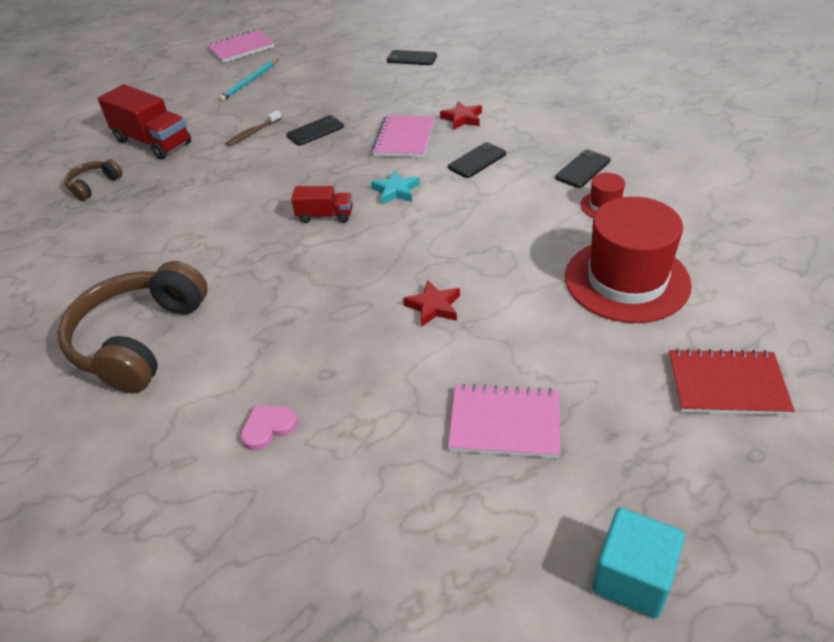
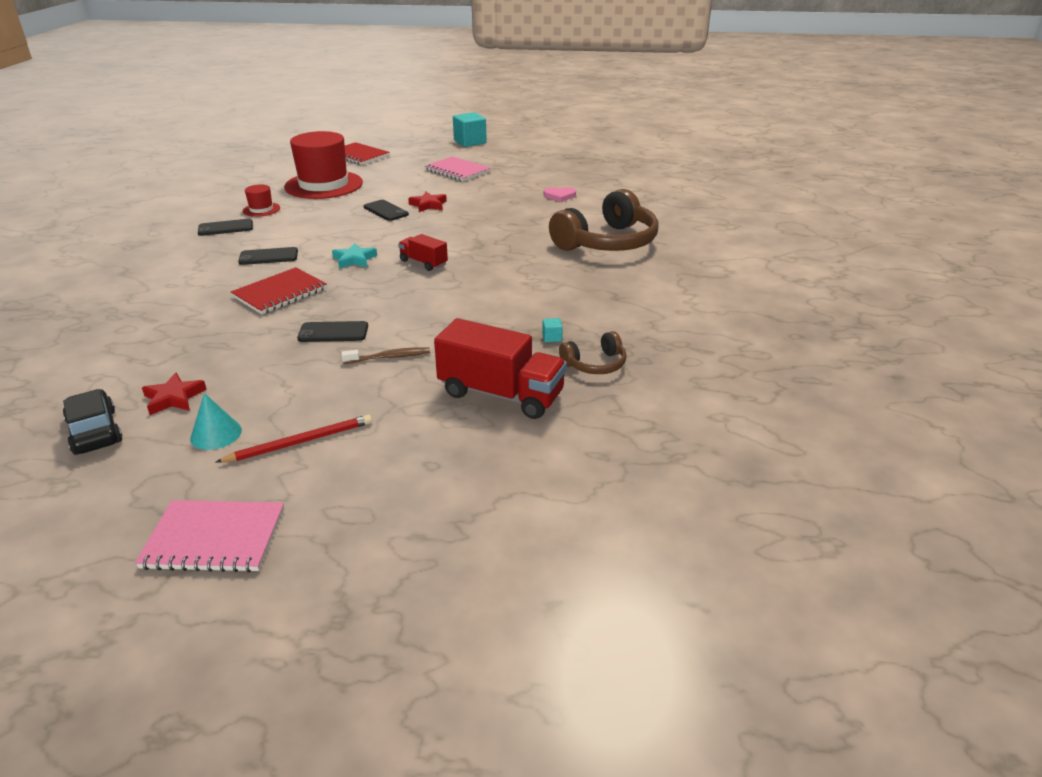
camera: 150 degrees left, 10 degrees down
red truck [98,84,191,160] -> red truck turned 135 degrees clockwise [434,318,567,419]
turquoise pencil [219,59,278,101] -> red pencil [216,415,372,463]
pink notebook [372,115,434,157] -> red notebook [231,267,327,314]
black phone [387,50,437,65] -> black phone moved to [363,200,409,221]
red star [440,101,482,130] -> red star moved to [142,373,207,415]
none -> black car [63,389,122,455]
none -> turquoise cone [190,393,242,450]
none -> turquoise cube [542,318,563,342]

